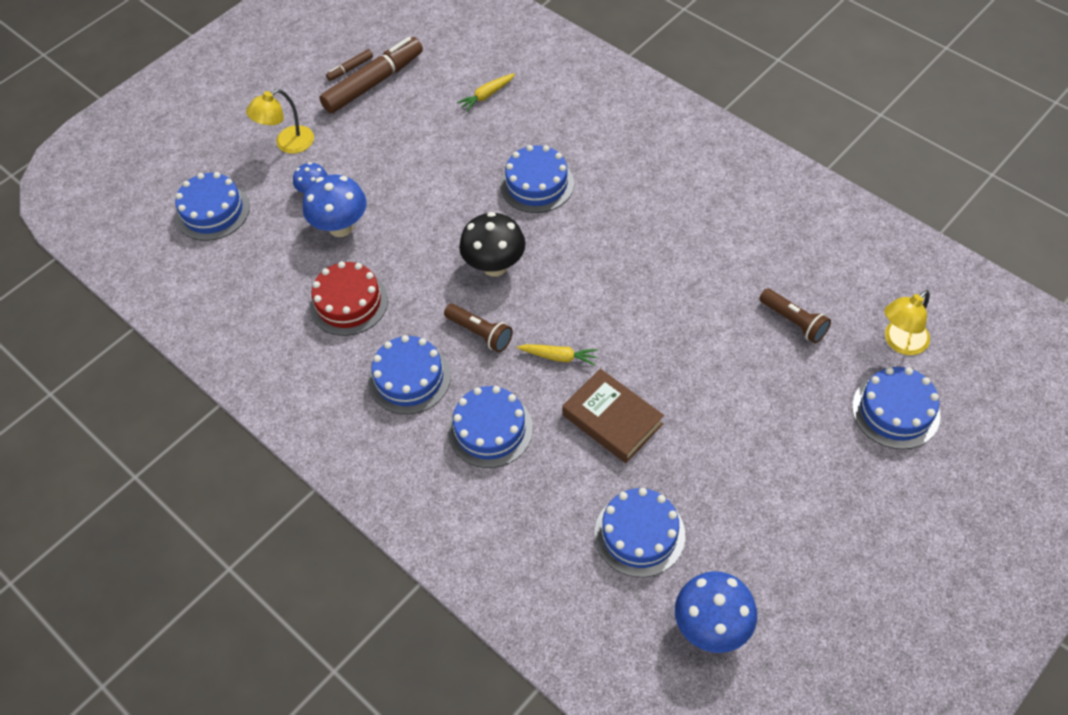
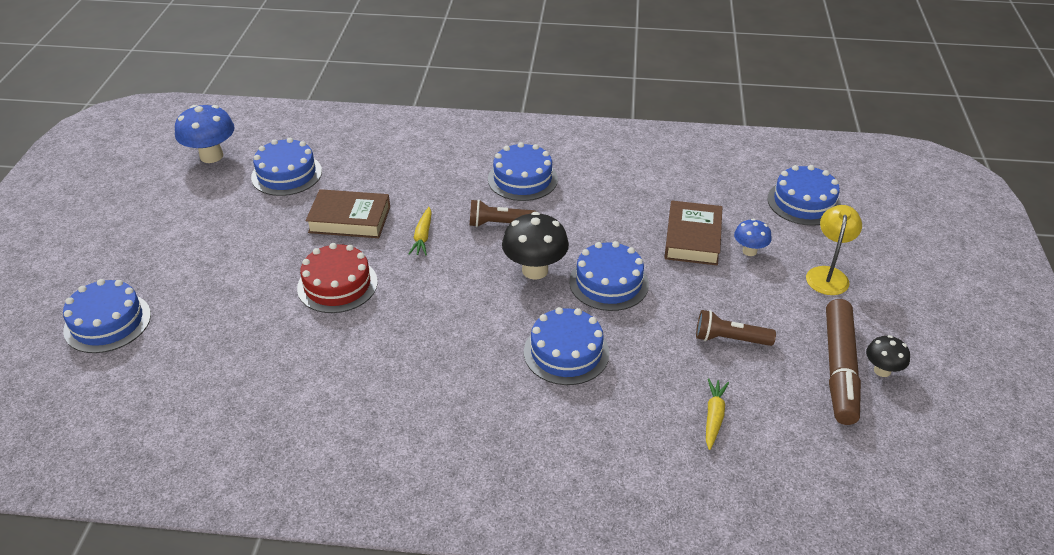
camera: 140 degrees right, 15 degrees down
blue mushroom [303,175,367,237] -> brown book [664,201,722,265]
red cake [310,261,388,336] -> red cake moved to [297,243,378,313]
brown marker [326,49,373,81] -> black mushroom [866,335,910,377]
blue cake [448,386,533,468] -> blue cake moved to [569,241,649,311]
yellow carrot [517,344,598,366] -> yellow carrot turned 60 degrees counterclockwise [409,207,432,255]
brown flashlight [759,288,831,343] -> brown flashlight moved to [696,310,776,346]
yellow lamp [884,290,930,355] -> none

